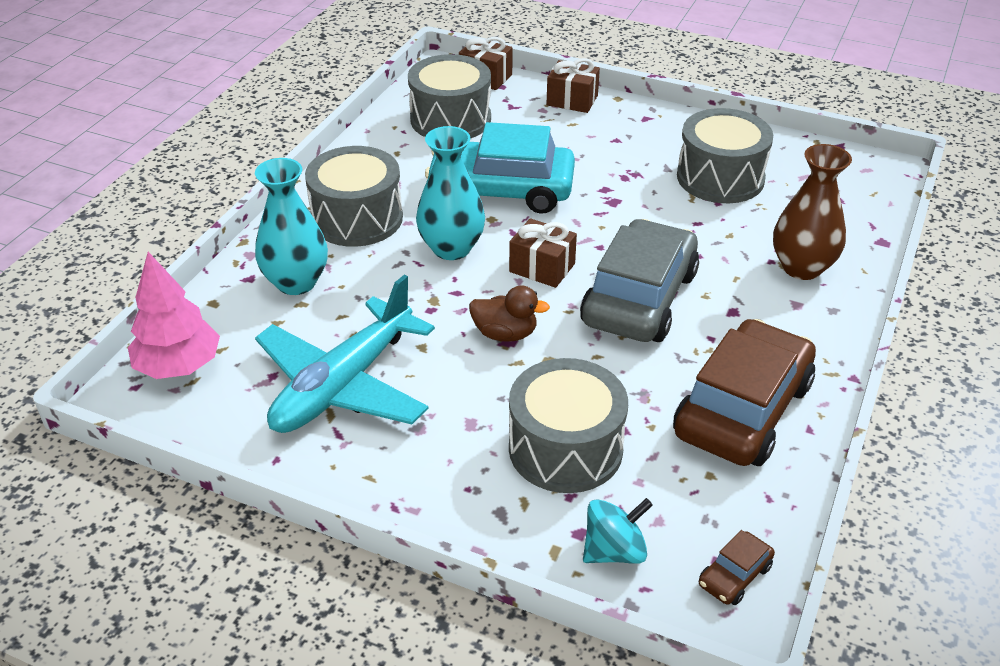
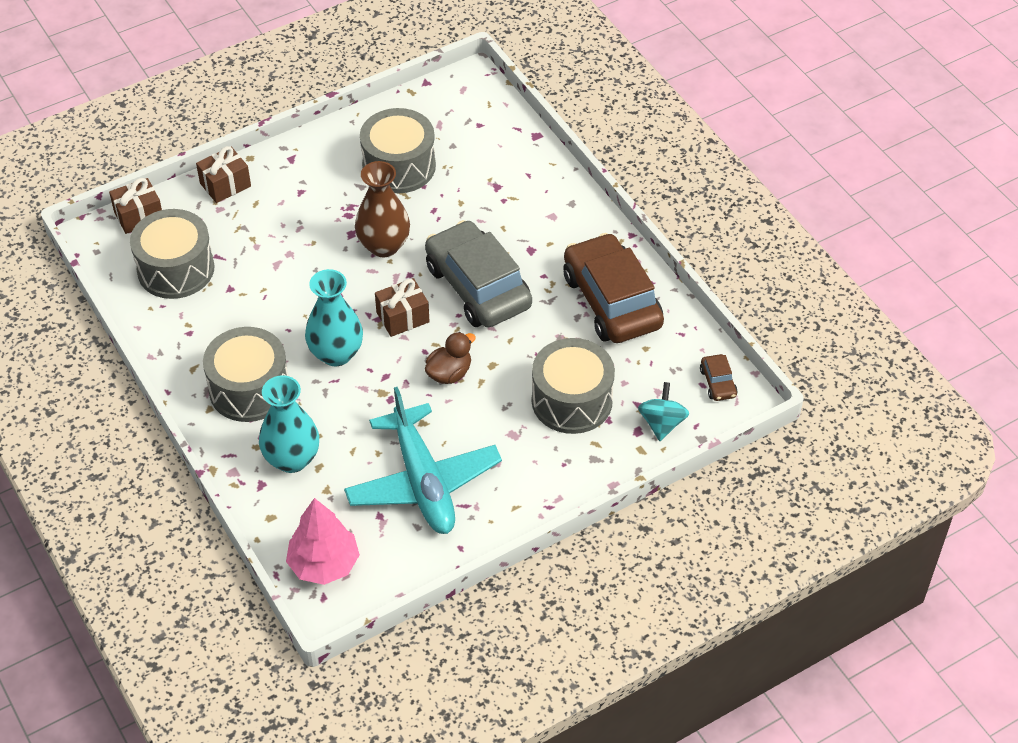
camera: 55 degrees left, 10 degrees up
turquoise car [425,122,575,214] -> none
brown vase [773,144,852,280] -> brown vase moved to [355,161,410,257]

